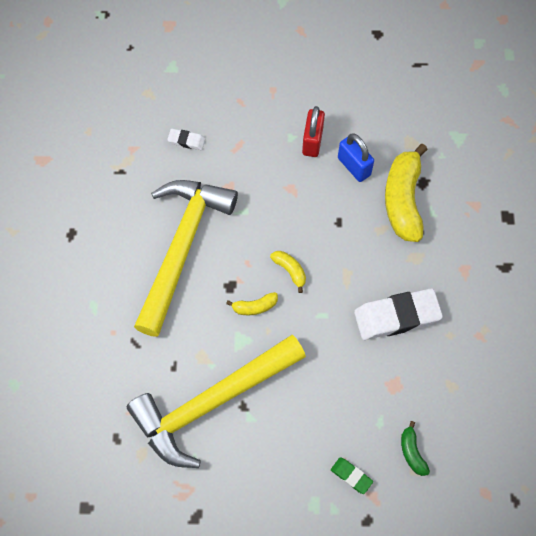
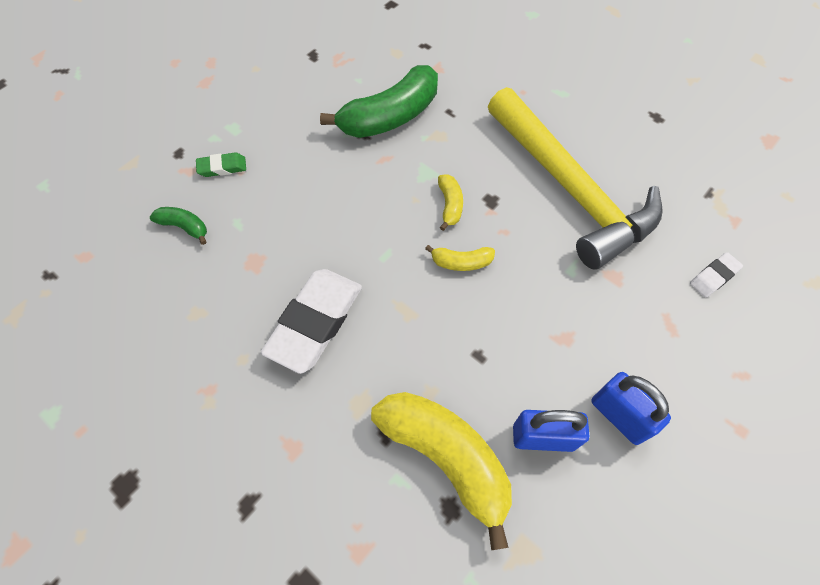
camera: 130 degrees right, 5 degrees down
yellow hammer [127,335,306,468] -> green banana [320,65,438,138]
yellow banana [226,292,278,315] -> yellow banana turned 150 degrees clockwise [438,174,463,231]
red padlock [302,106,325,157] -> blue padlock [591,372,671,445]

